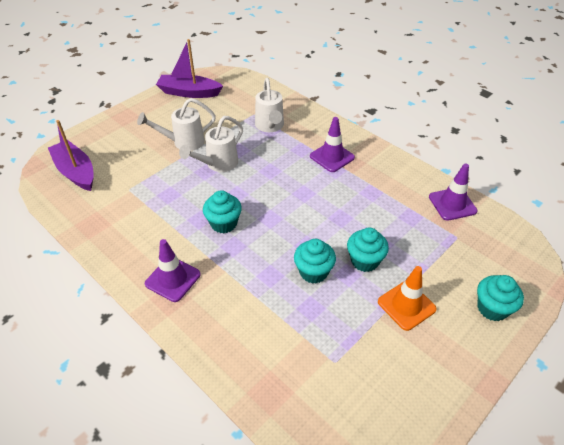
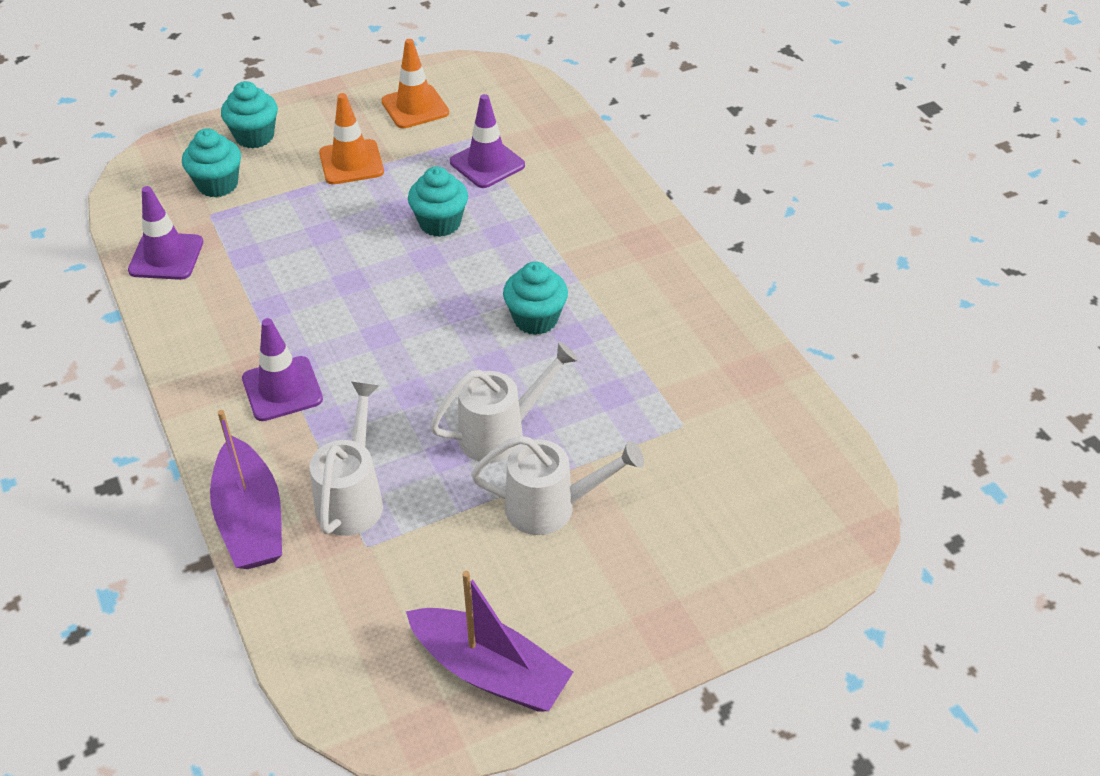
camera: 160 degrees left, 0 degrees up
purple boat [48,120,94,191] -> purple boat moved to [210,410,282,569]
purple traffic cone [145,239,201,302] -> purple traffic cone moved to [450,94,525,188]
turquoise cupcake [347,228,389,272] -> turquoise cupcake moved to [182,128,241,198]
none -> orange traffic cone [381,39,449,128]

